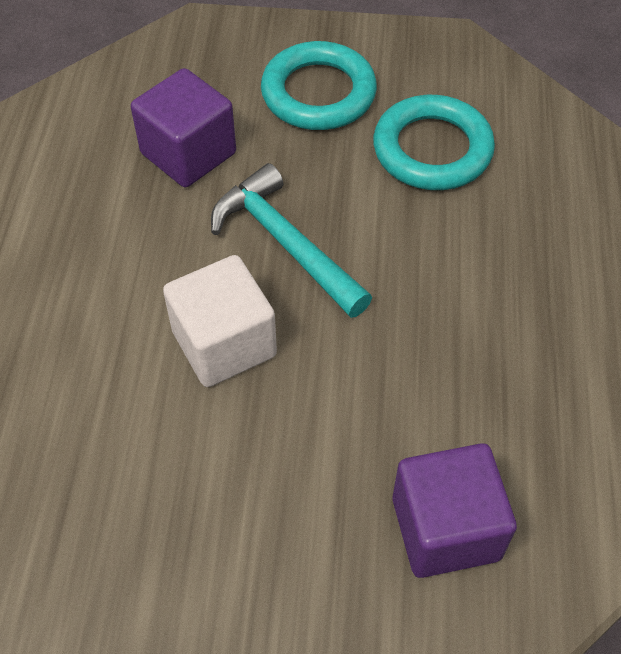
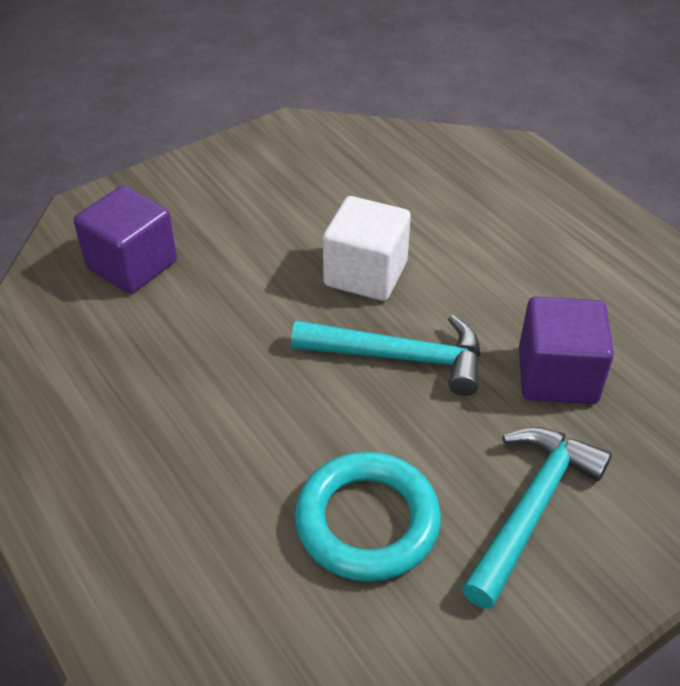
camera: 140 degrees right, 10 degrees down
turquoise ring [261,41,377,130] -> turquoise hammer [462,427,612,609]

